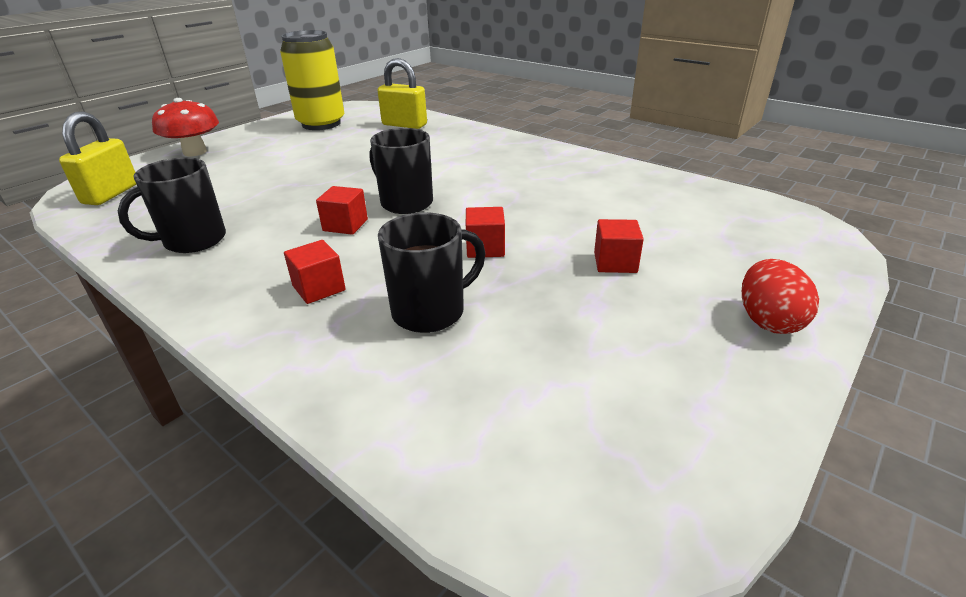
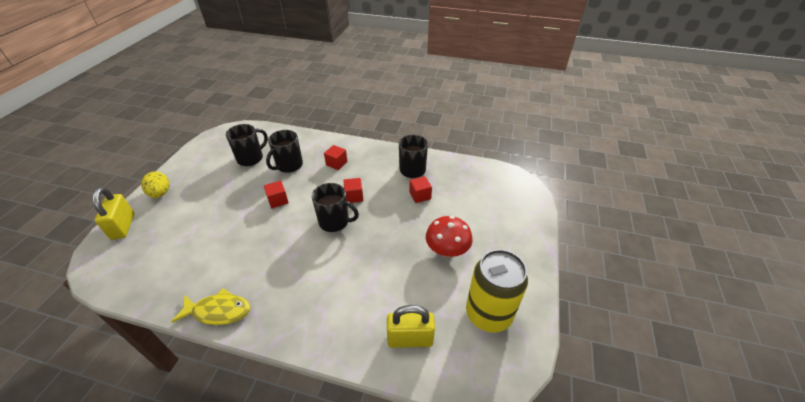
camera: 155 degrees right, 10 degrees up
yellow padlock [59,112,137,205] -> yellow padlock moved to [92,187,135,240]
red mushroom [152,98,219,156] -> red mushroom moved to [426,216,473,257]
red cube [594,219,644,273] -> red cube moved to [409,176,432,203]
red egg [742,259,819,334] -> yellow egg [141,171,169,198]
none -> yellow fish [171,288,250,325]
none -> black mug [226,124,268,166]

